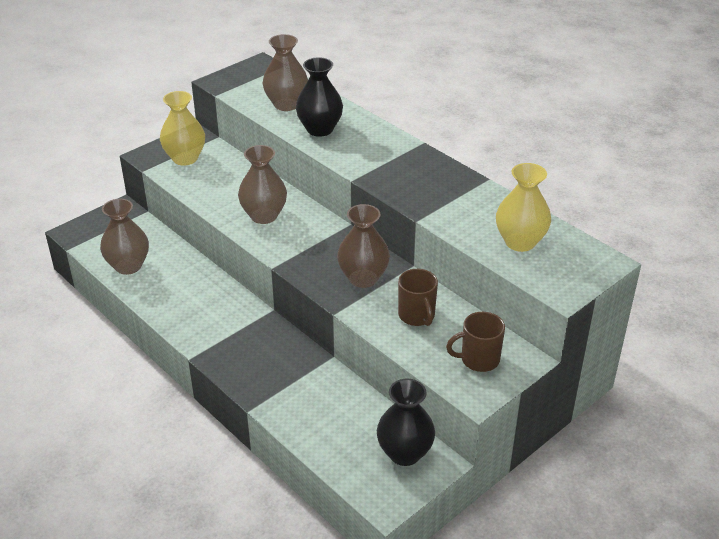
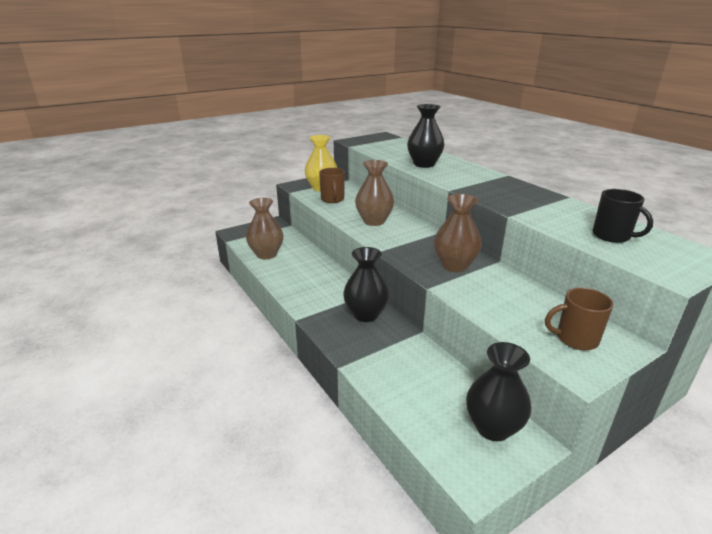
camera: 10 degrees right, 10 degrees down
brown vase [263,34,308,111] -> none
brown mug [398,269,438,326] -> brown mug moved to [319,168,345,203]
yellow vase [496,163,551,252] -> black mug [592,189,653,243]
none -> black vase [343,247,389,322]

